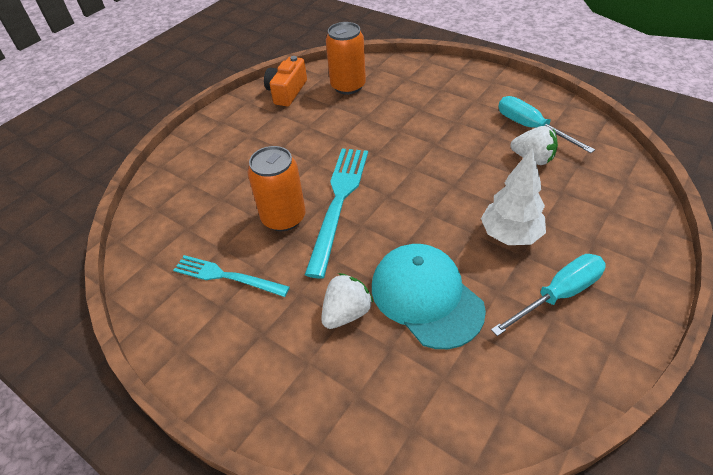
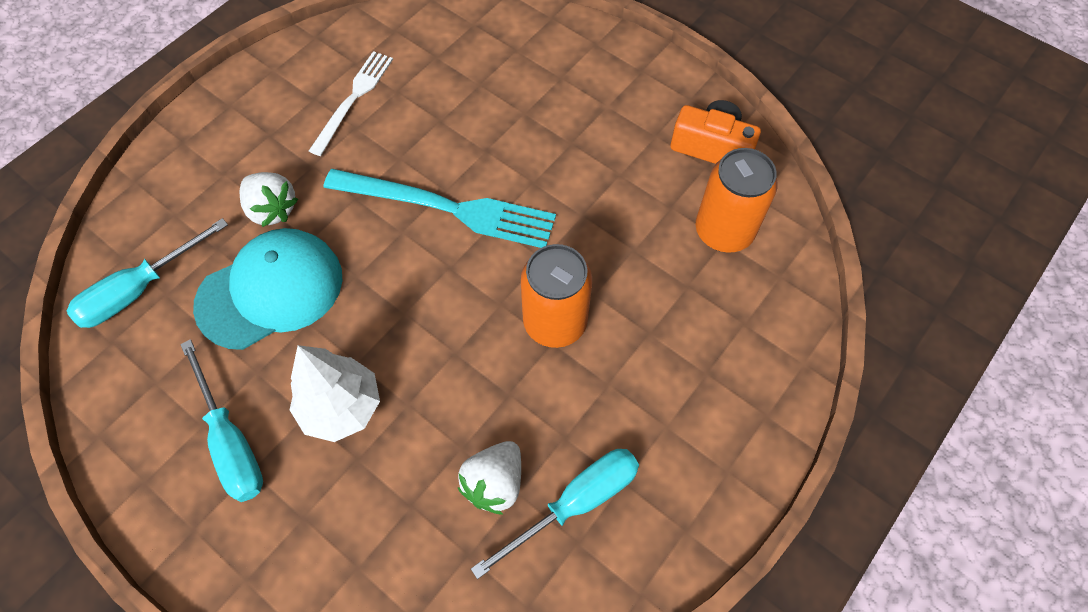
camera: 90 degrees right, 15 degrees up
turquoise fork [173,255,290,297] -> white fork [309,51,393,156]
orange can [248,146,306,231] -> orange can moved to [521,244,592,348]
none -> turquoise screwdriver [67,218,228,328]

